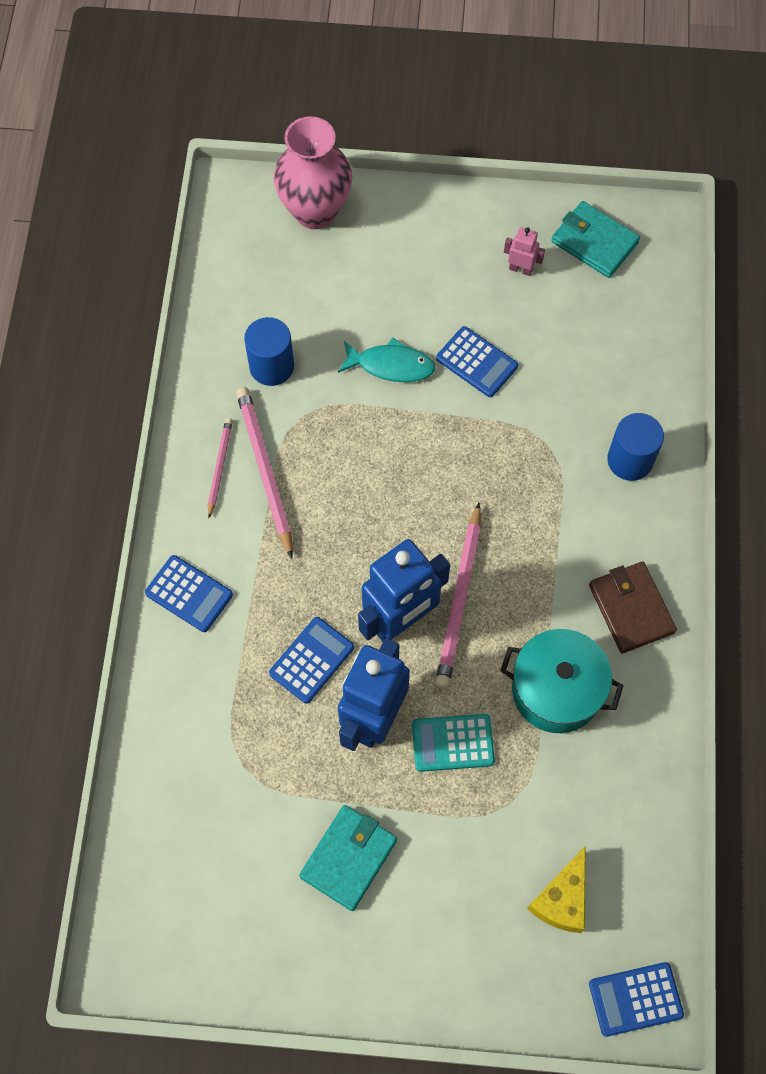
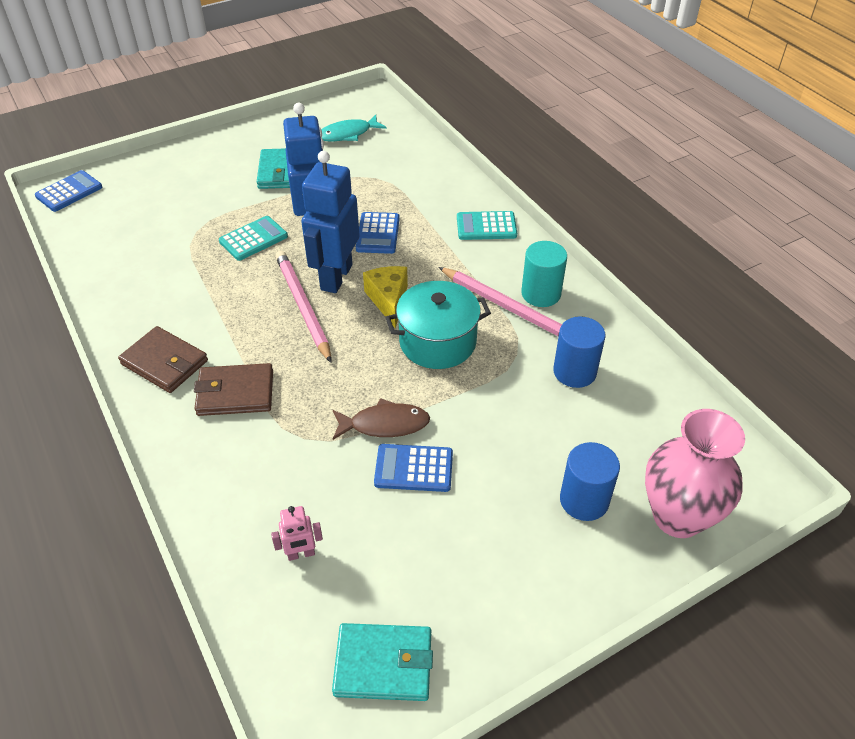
camera: 145 degrees right, 20 degrees down
blue calculator [145,555,233,632] -> turquoise calculator [457,211,517,240]
pink pencil [208,418,233,518] -> turquoise cylinder [521,241,567,307]
turquoise fish [338,337,435,382] -> turquoise fish moved to [321,115,387,141]
turquoise pot [500,629,623,733] -> turquoise pot moved to [385,281,491,369]
pink robot [504,227,545,276] -> pink robot moved to [271,506,323,561]
yellow cheese [527,847,585,933] -> yellow cheese moved to [363,266,408,329]
blue cylinder [607,413,664,481] -> blue cylinder moved to [560,442,620,521]
none -> brown wallet [194,363,273,416]
none -> brown fish [333,398,430,440]

